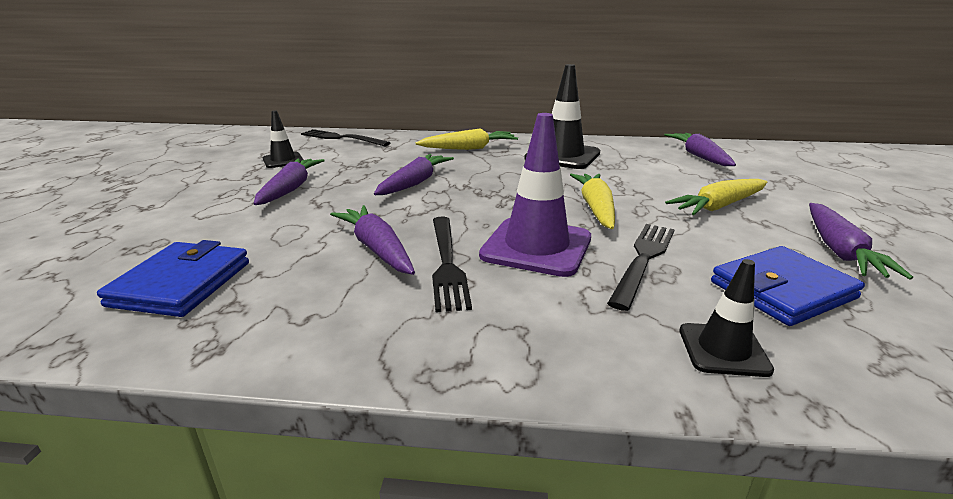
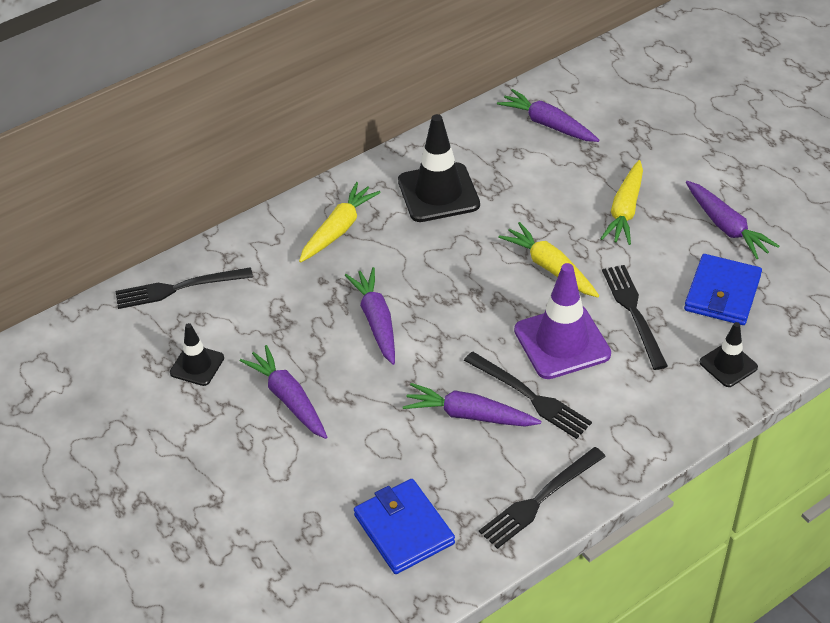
camera: 40 degrees left, 20 degrees up
none -> black fork [479,447,606,549]

